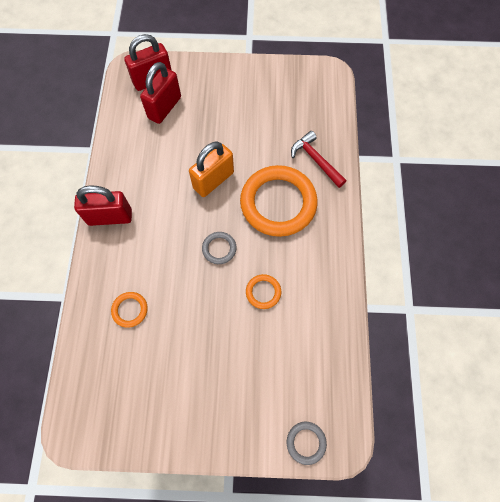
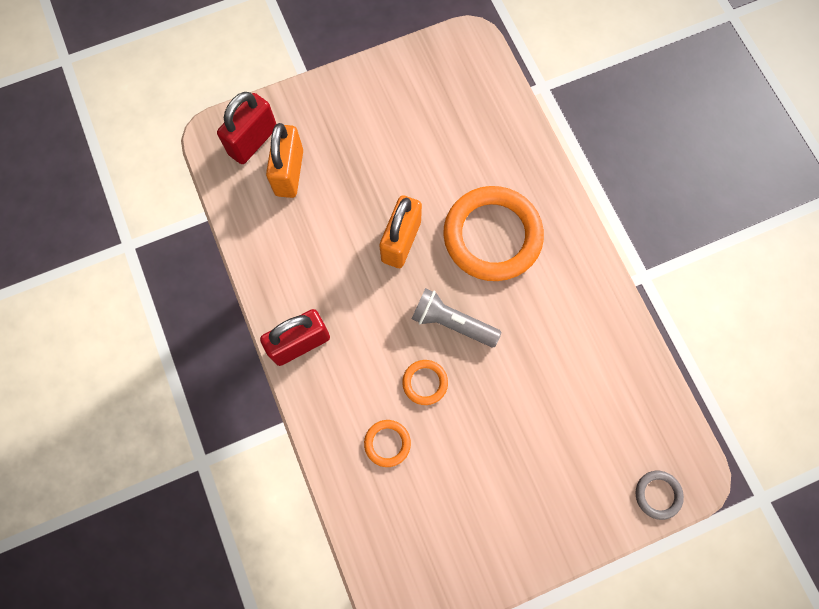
camera: 25 degrees left, 5 degrees up
red padlock [140,62,181,124] -> orange padlock [266,123,303,198]
grey ring [202,232,236,264] -> grey flashlight [412,288,501,347]
orange ring [246,274,281,309] -> orange ring moved to [402,360,448,405]
red hammer [291,131,346,188] -> none

